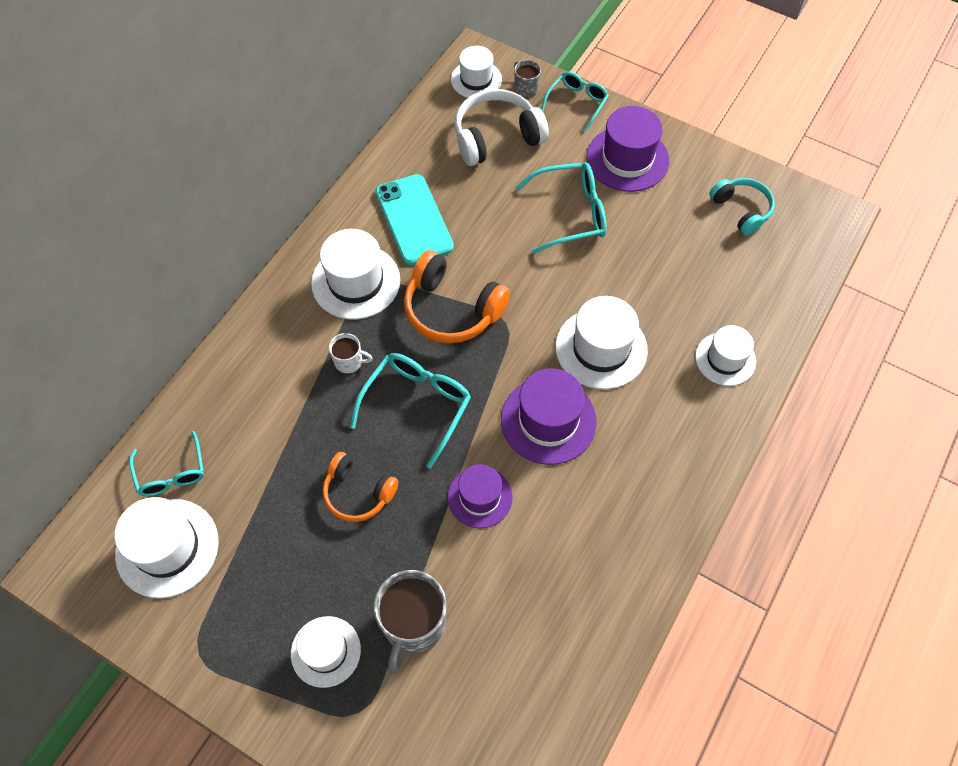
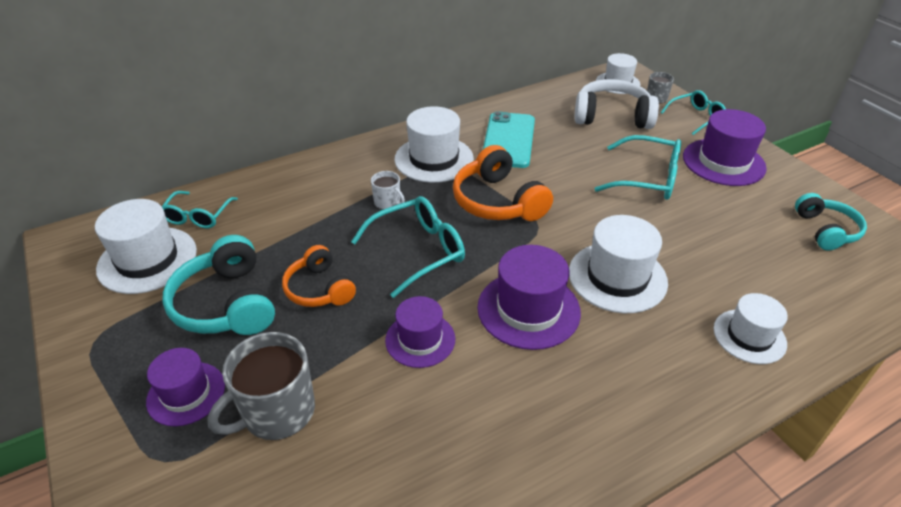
camera: 30 degrees right, 20 degrees down
white hat [291,616,361,688] -> purple hat [146,348,225,426]
none -> turquoise headphones [162,235,275,335]

